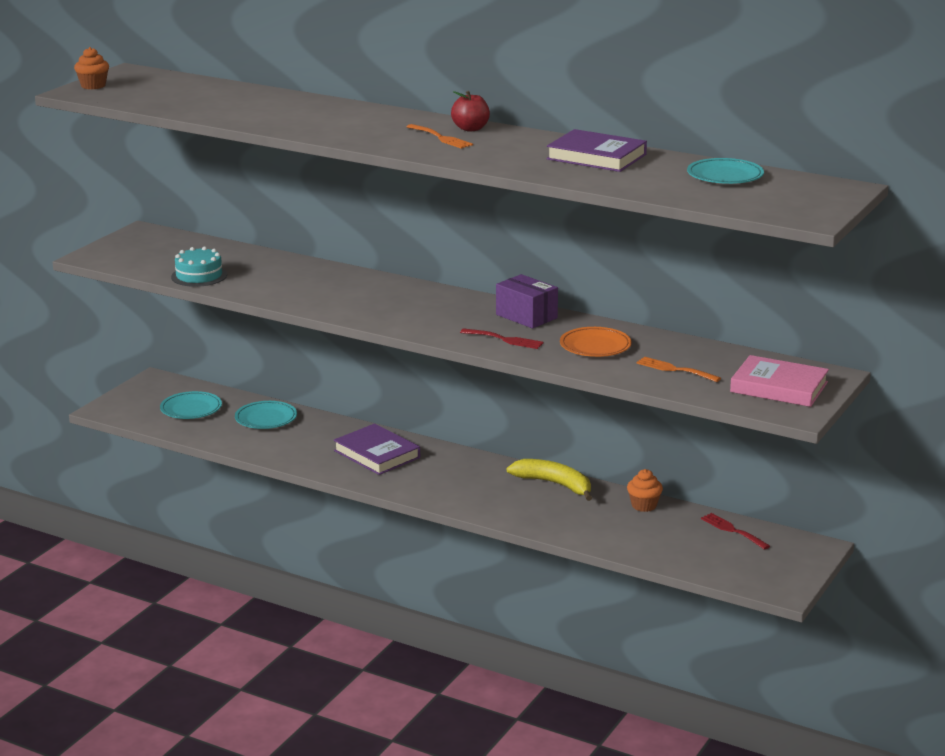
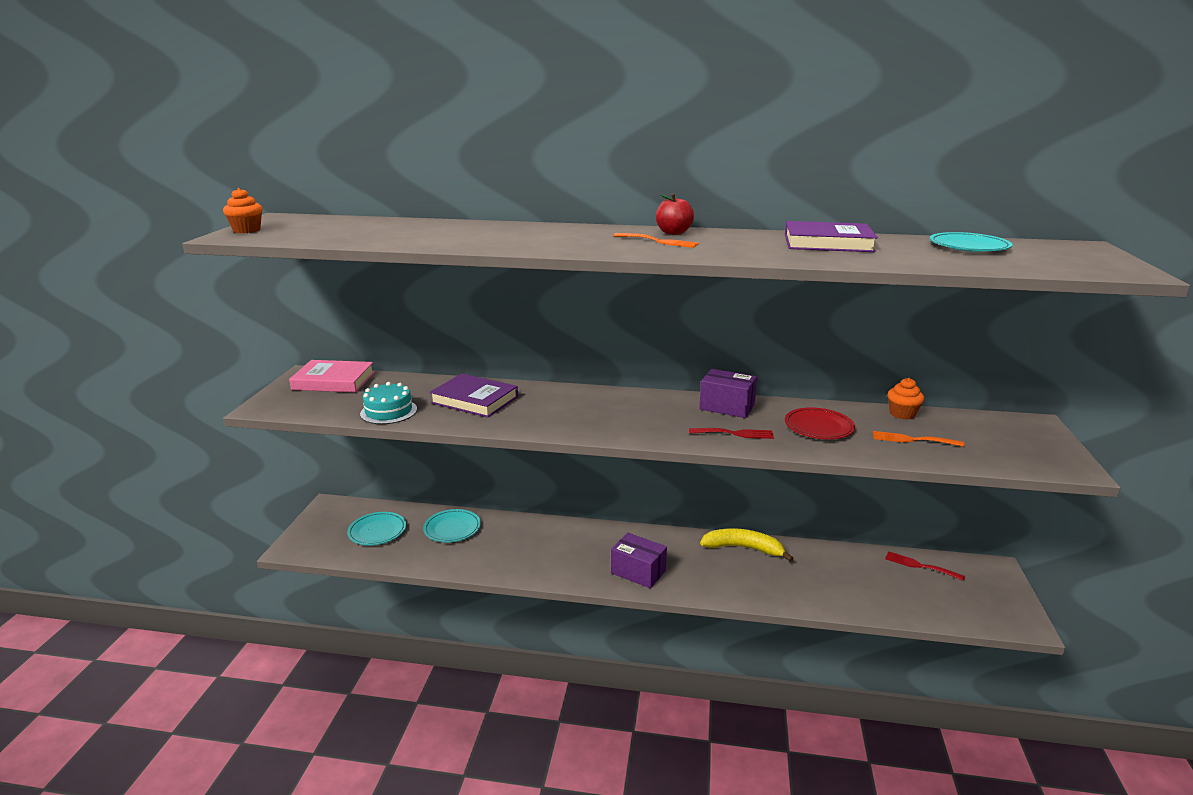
camera: 20 degrees left, 0 degrees up
purple book [334,424,420,475] -> purple book moved to [429,373,518,417]
orange plate [560,327,632,357] -> red plate [785,407,855,439]
orange cupcake [627,469,663,512] -> orange cupcake moved to [887,378,924,420]
pink book [730,355,829,407] -> pink book moved to [289,360,374,393]
none -> purple box [611,533,667,589]

